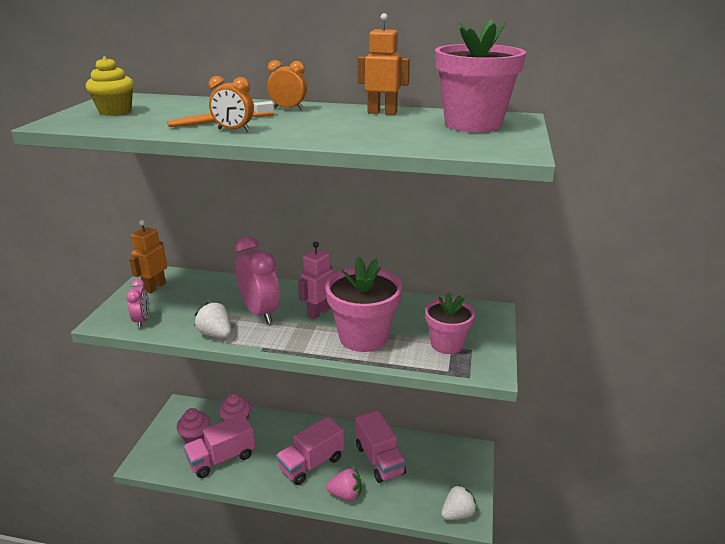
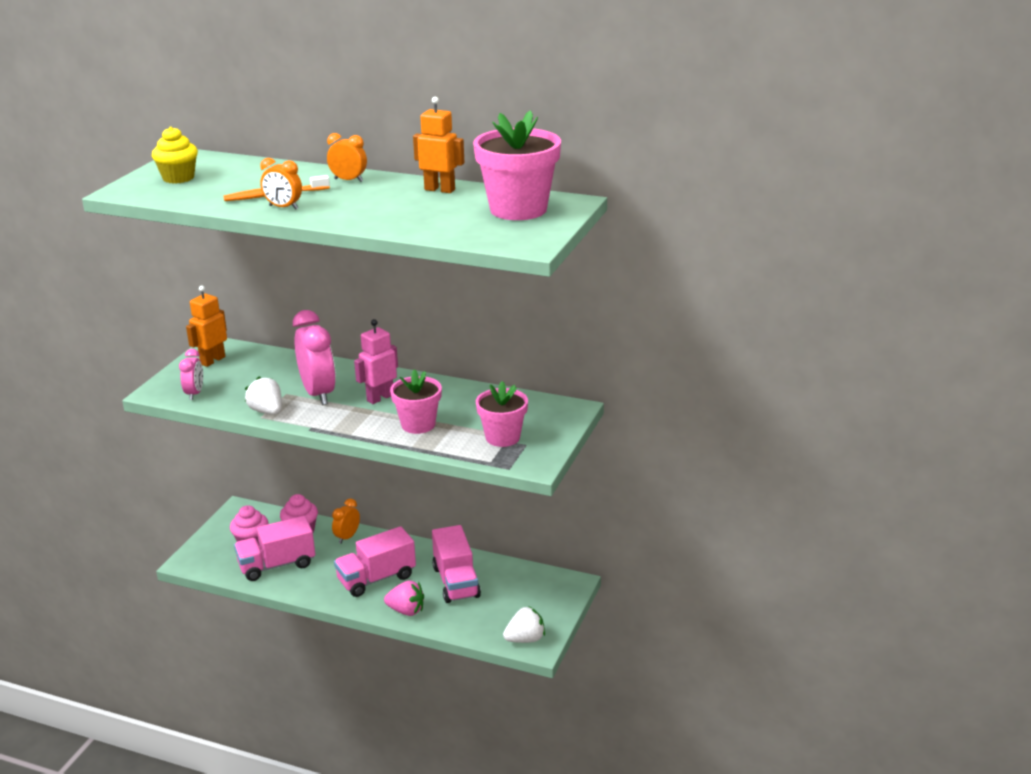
camera: 10 degrees right, 0 degrees up
pink flower pot [325,257,402,352] -> pink flower pot [390,369,442,434], size x0.65
none -> orange clock [332,499,360,544]

